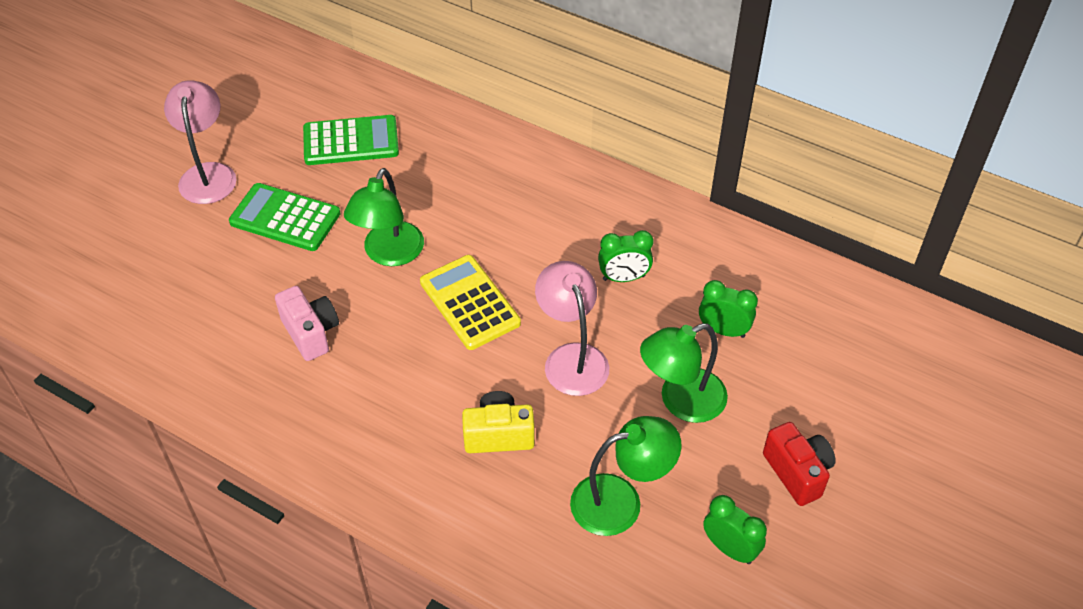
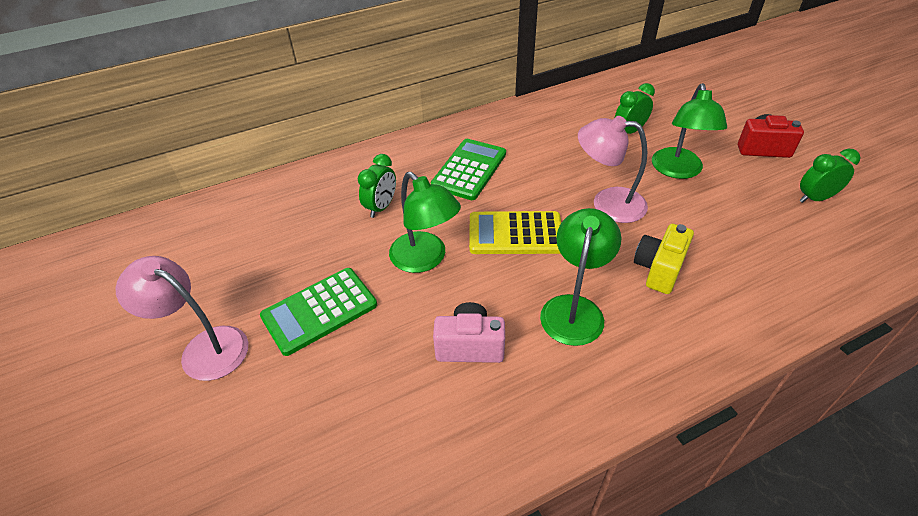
camera: 55 degrees left, 5 degrees down
green calculator [303,115,399,165] -> green calculator moved to [431,139,506,200]
green lamp [570,416,681,536] -> green lamp moved to [540,208,621,346]
green clock [598,230,653,282] -> green clock moved to [358,154,396,218]

